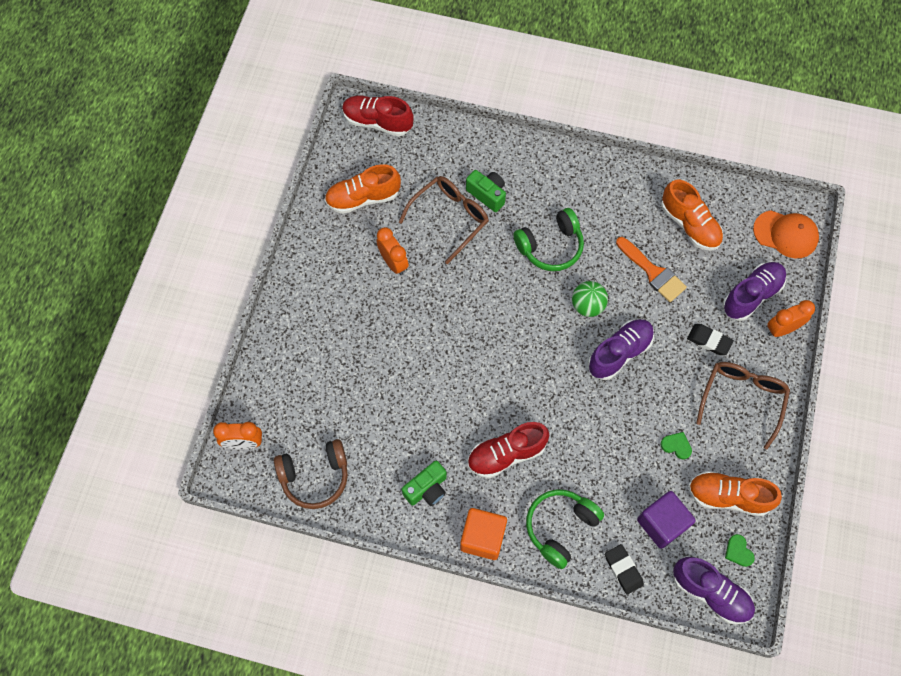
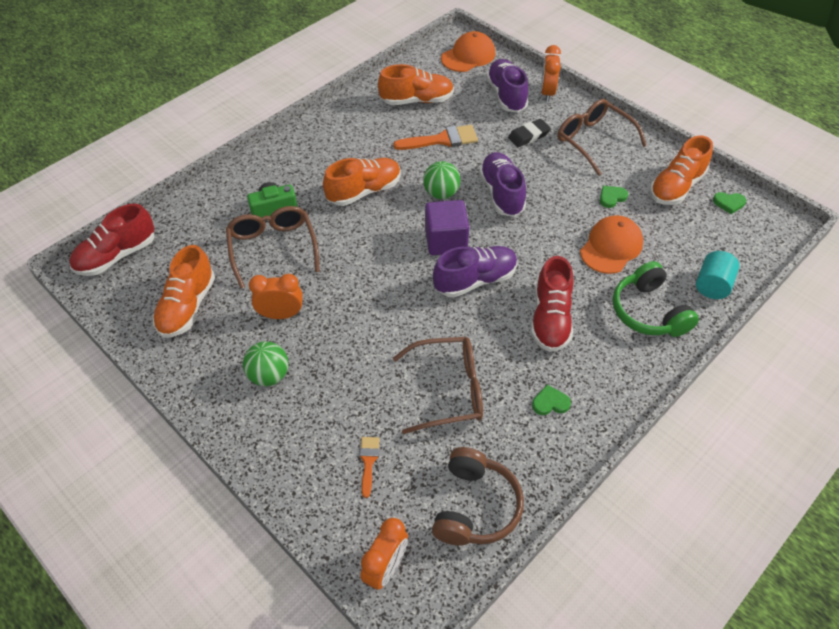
camera: 60 degrees left, 15 degrees down
green camera [402,461,447,506] -> green heart [532,385,571,415]
orange cube [460,508,507,560] -> none
green headphones [513,208,584,271] -> orange shoe [323,158,401,206]
black eraser [605,544,644,595] -> turquoise cylinder [696,251,740,299]
purple cube [637,491,696,549] -> purple cube moved to [425,200,469,255]
purple shoe [673,557,755,625] -> purple shoe moved to [433,246,518,298]
none -> green ball [243,341,289,386]
none -> orange brush [360,437,380,498]
none -> brown glasses [393,337,483,434]
none -> orange cap [580,215,643,274]

